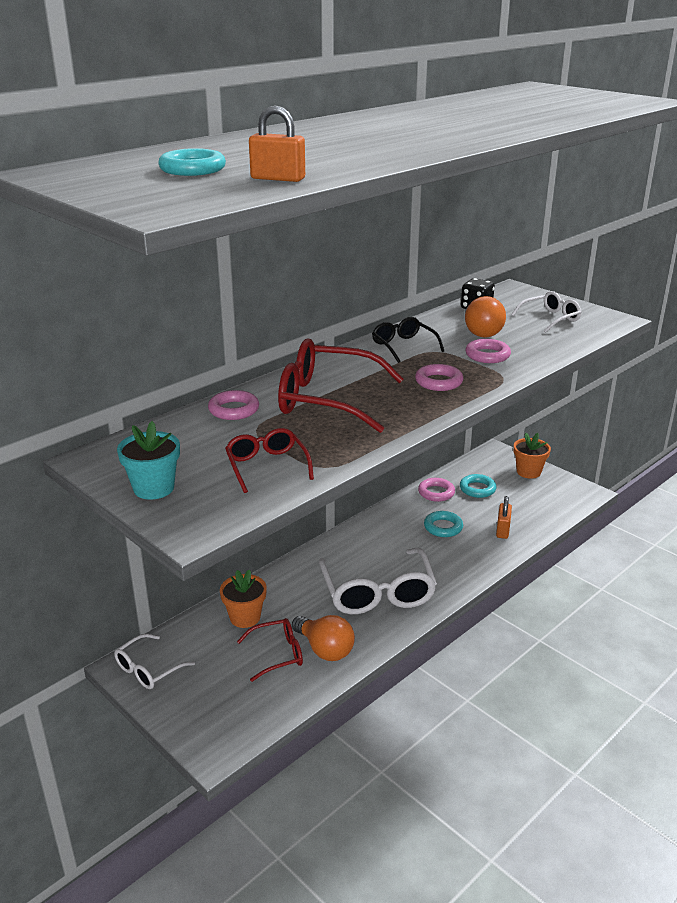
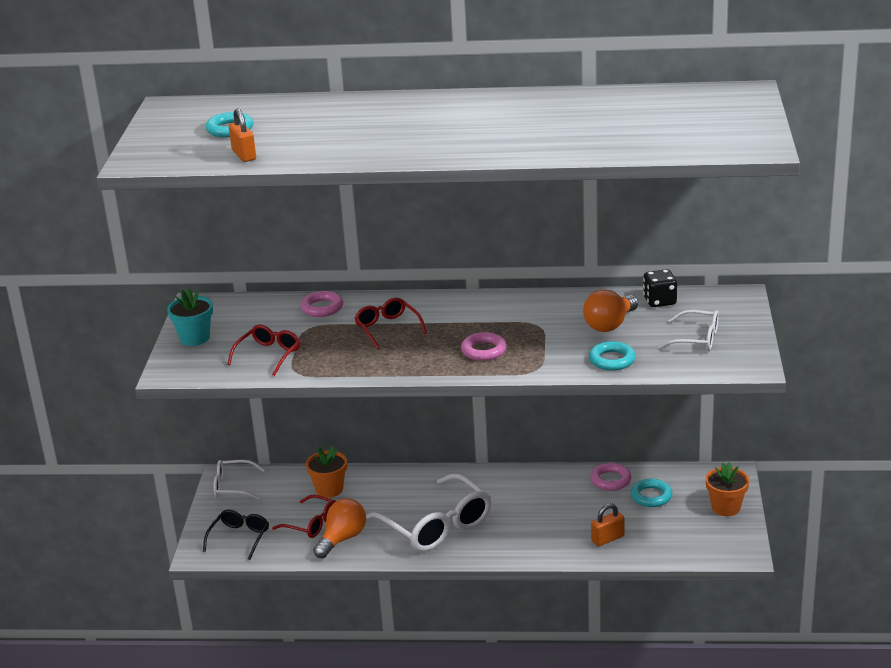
camera: 50 degrees right, 0 degrees up
red glasses [278,339,404,433] -> red glasses [354,297,427,349], size x0.54
orange light bulb [292,615,355,661] -> orange light bulb turned 150 degrees counterclockwise [313,498,366,558]
white glasses [319,548,437,614] -> white glasses turned 75 degrees counterclockwise [366,473,491,552]
black glasses [372,317,444,363] -> black glasses moved to [203,510,269,560]
turquoise ring [424,511,463,537] -> turquoise ring moved to [589,341,636,371]
pink ring [465,339,511,363] -> none

